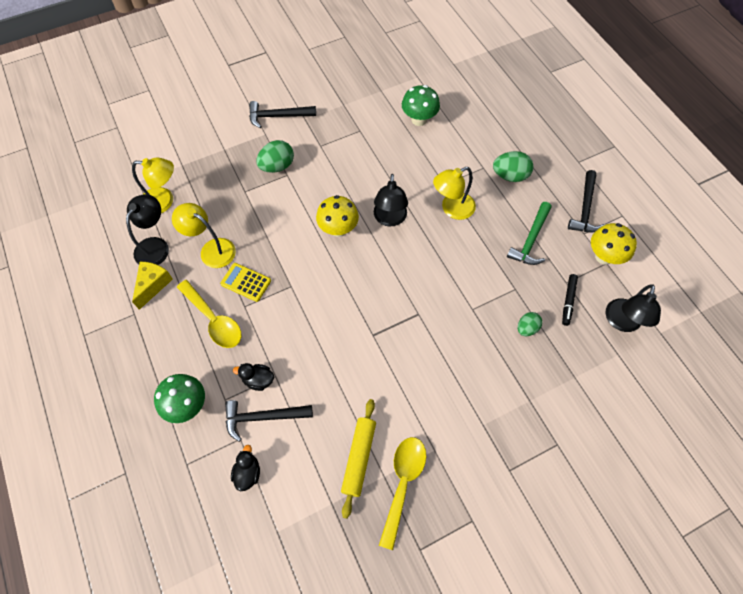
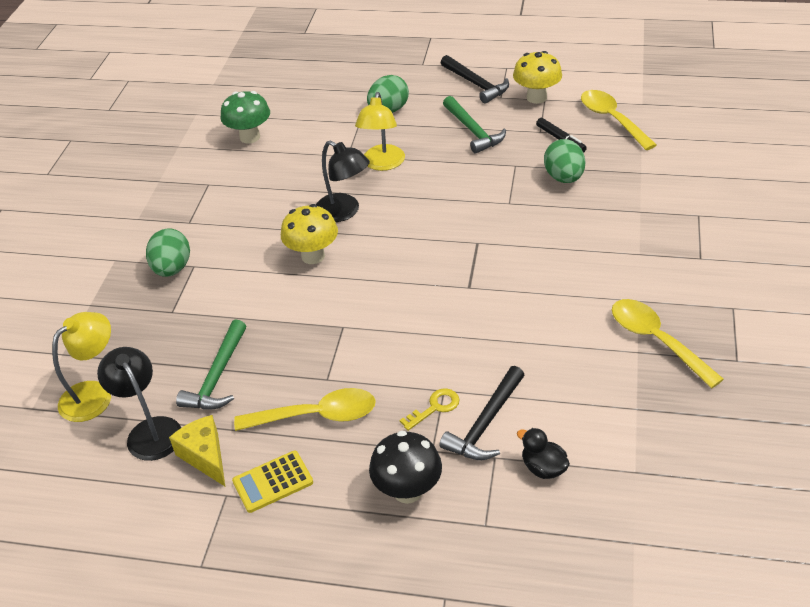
camera: 50 degrees left, 20 degrees down
green mushroom [154,374,205,423] -> black mushroom [369,431,442,504]
yellow lamp [172,203,236,268] -> green hammer [176,319,246,410]
yellow calculator [220,263,271,302] -> yellow calculator moved to [232,451,313,513]
black duck [233,363,274,391] -> yellow key [400,388,460,431]
black hammer [249,101,316,128] -> none
yellow rolling pin [341,399,376,519] -> none
green egg [518,312,542,336] -> green egg [544,139,585,183], size x1.58
black lamp [606,284,661,332] -> yellow spoon [581,90,657,150]

